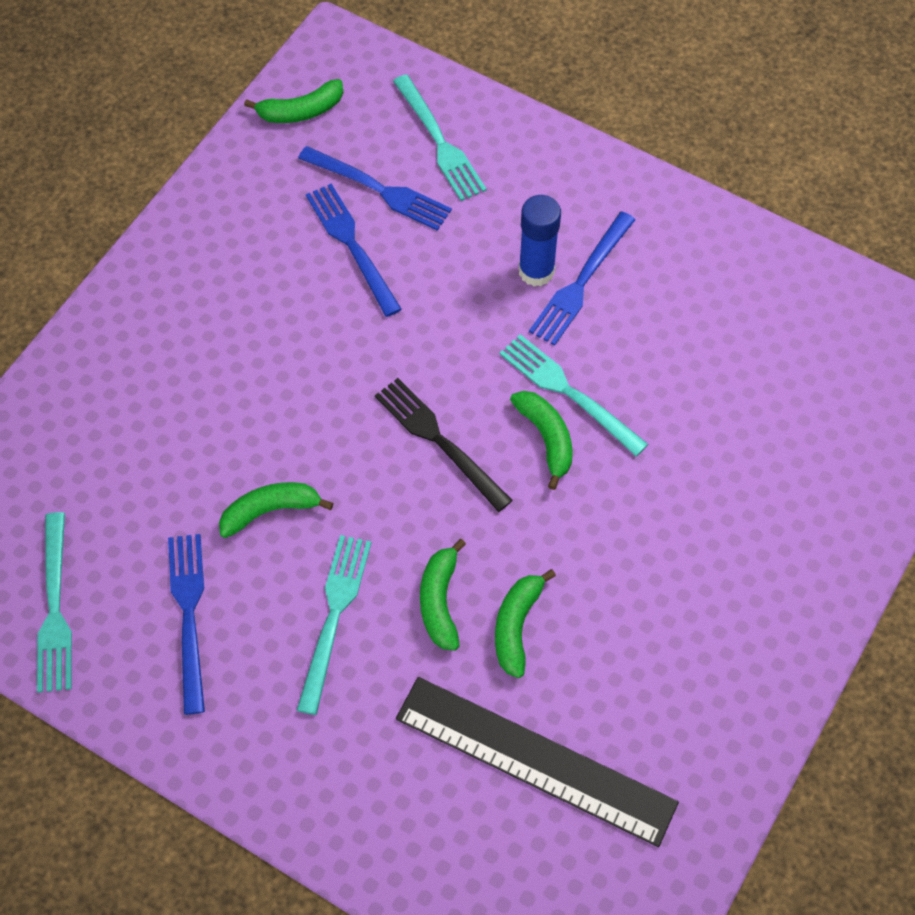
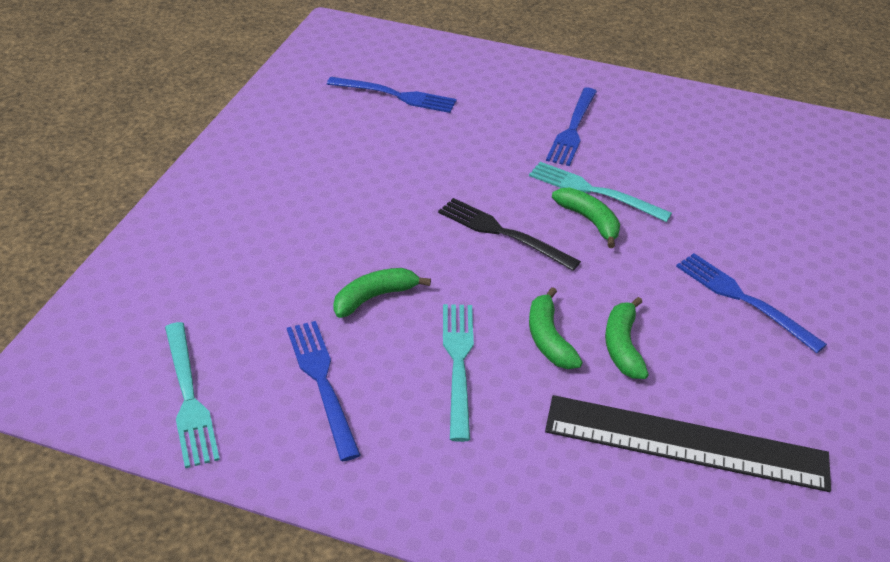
camera: 15 degrees left, 20 degrees down
green banana [244,79,343,123] -> none
blue fork [306,184,402,317] -> blue fork moved to [676,253,827,353]
turquoise fork [393,74,487,201] -> none
blue glue stick [519,195,561,286] -> none

